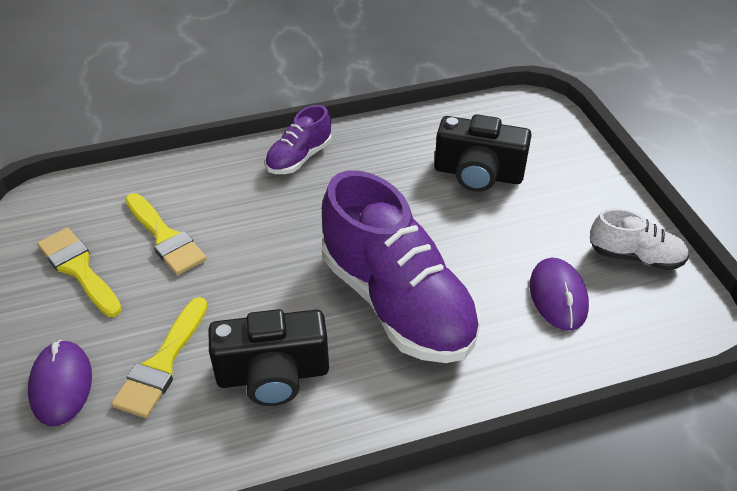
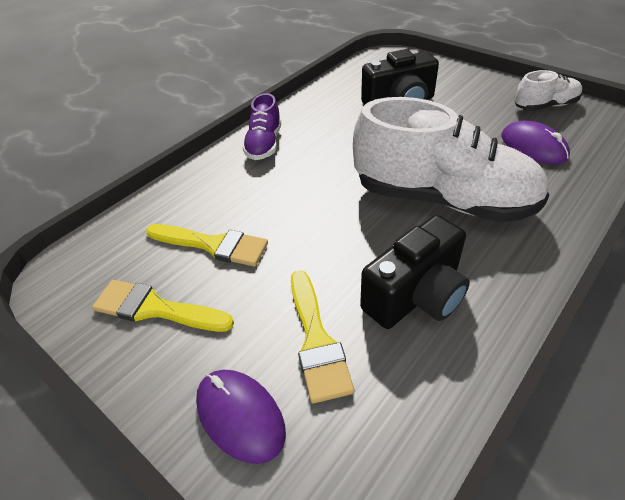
camera: 30 degrees left, 0 degrees up
purple shoe [322,171,481,363] -> white shoe [353,97,549,222]

